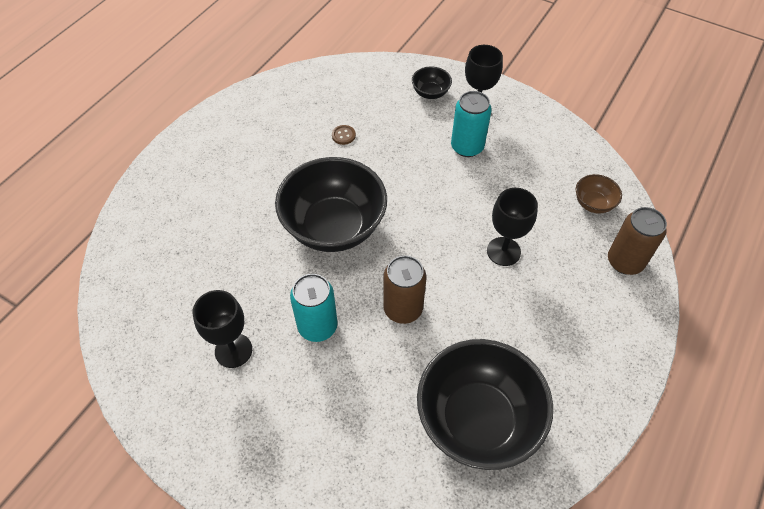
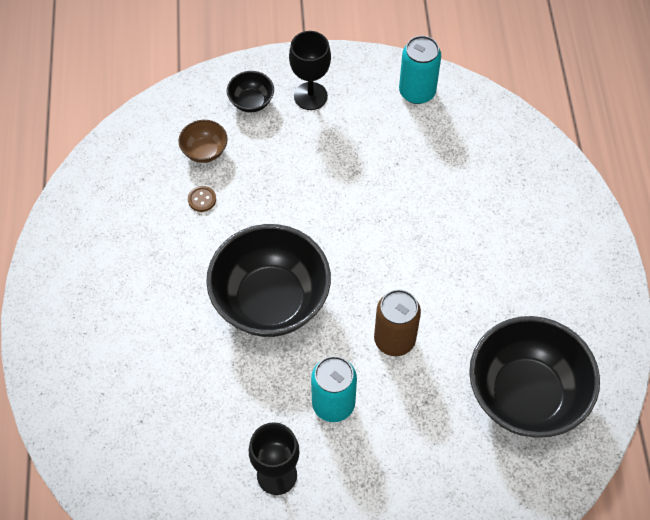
camera: 35 degrees left, 5 degrees up
turquoise can [451,91,492,157] -> turquoise can moved to [399,36,441,104]
black goblet [487,188,538,266] -> none
brown bowl [576,174,622,214] -> brown bowl moved to [179,120,228,163]
brown can [608,207,667,275] -> none

